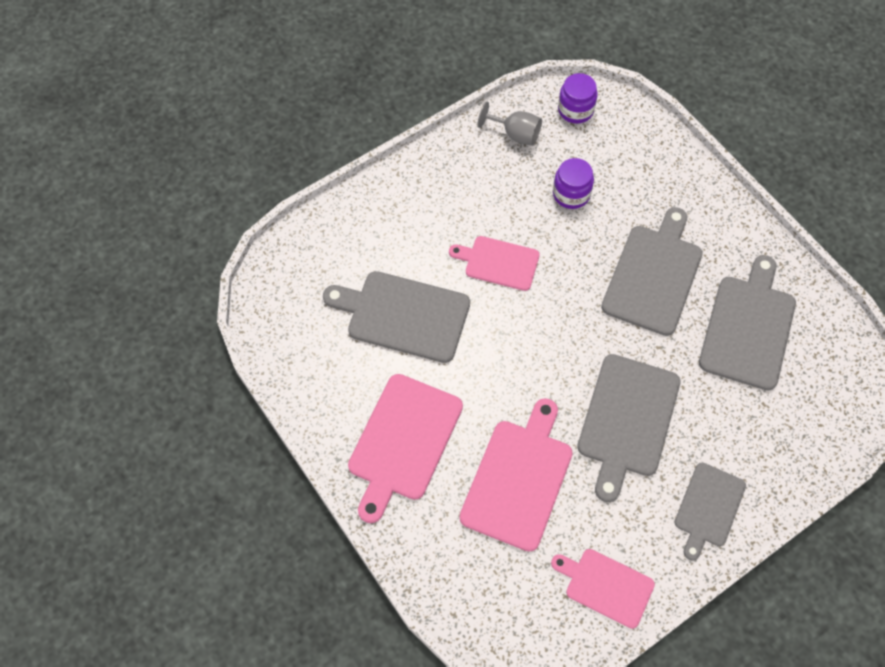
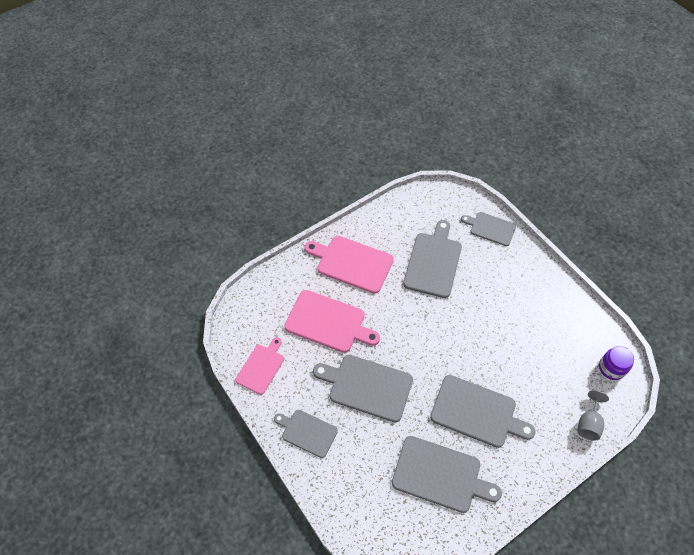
camera: 90 degrees right, 5 degrees down
pink cutting board [449,236,540,291] -> none
grey goblet [478,101,542,146] -> grey goblet moved to [578,390,609,441]
purple jar [553,158,594,209] -> none
none -> grey cutting board [461,212,516,246]

